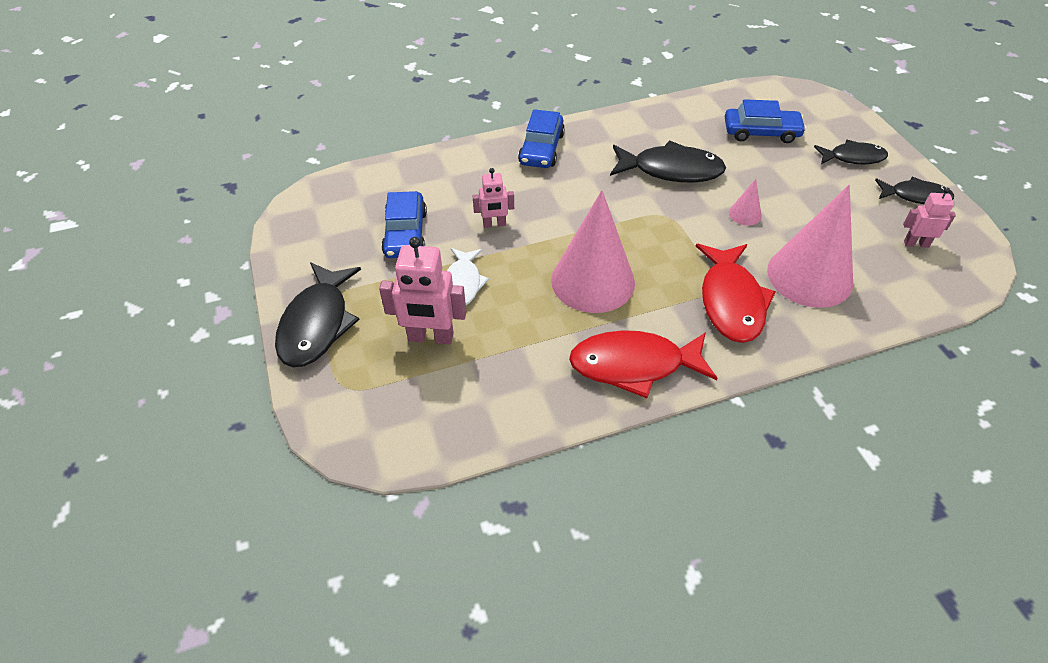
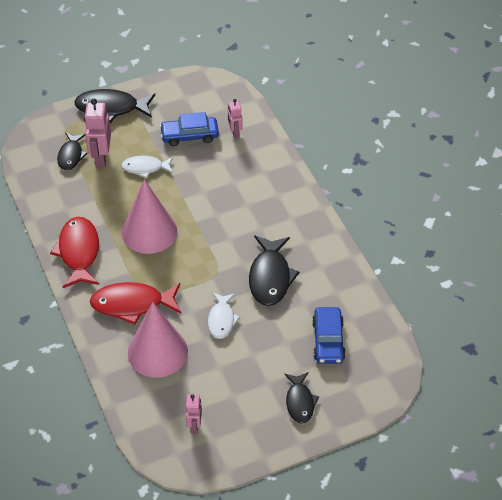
camera: 85 degrees right, 0 degrees up
pink robot [473,168,514,228] -> pink robot moved to [228,99,243,139]
blue car [518,109,565,168] -> none
pink cone [729,179,762,225] -> white fish [208,292,240,339]
black fish [875,177,954,204] -> black fish moved to [57,133,88,170]

